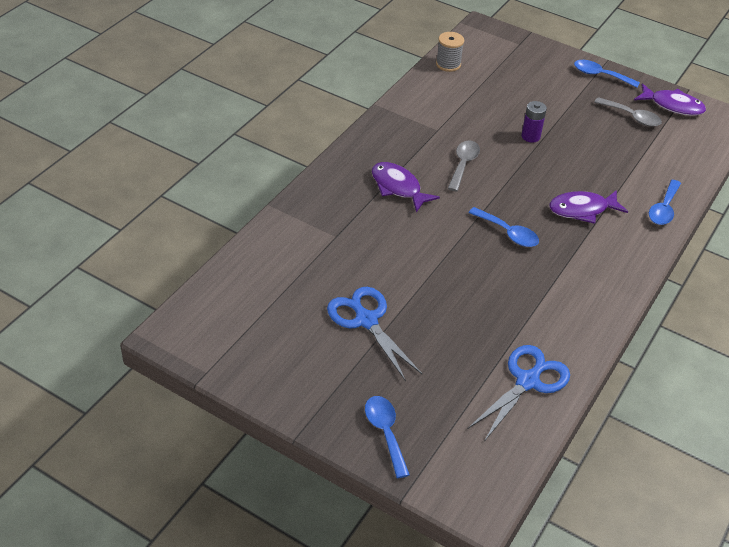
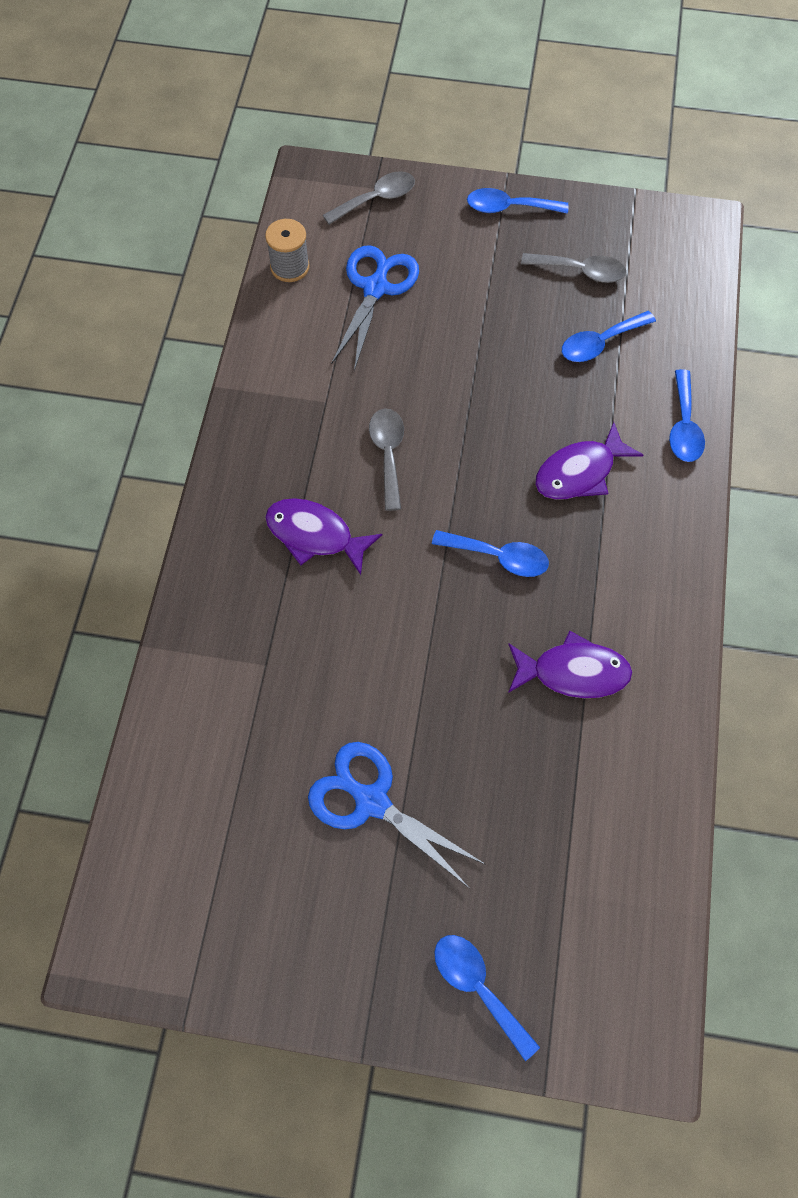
camera: 20 degrees left, 20 degrees up
blue scissors [468,345,570,440] -> blue scissors moved to [331,245,419,371]
purple battery [521,101,547,143] -> none
purple fish [634,83,706,116] -> purple fish moved to [508,631,633,698]
none -> grey spoon [323,171,415,225]
none -> blue spoon [562,311,656,362]

